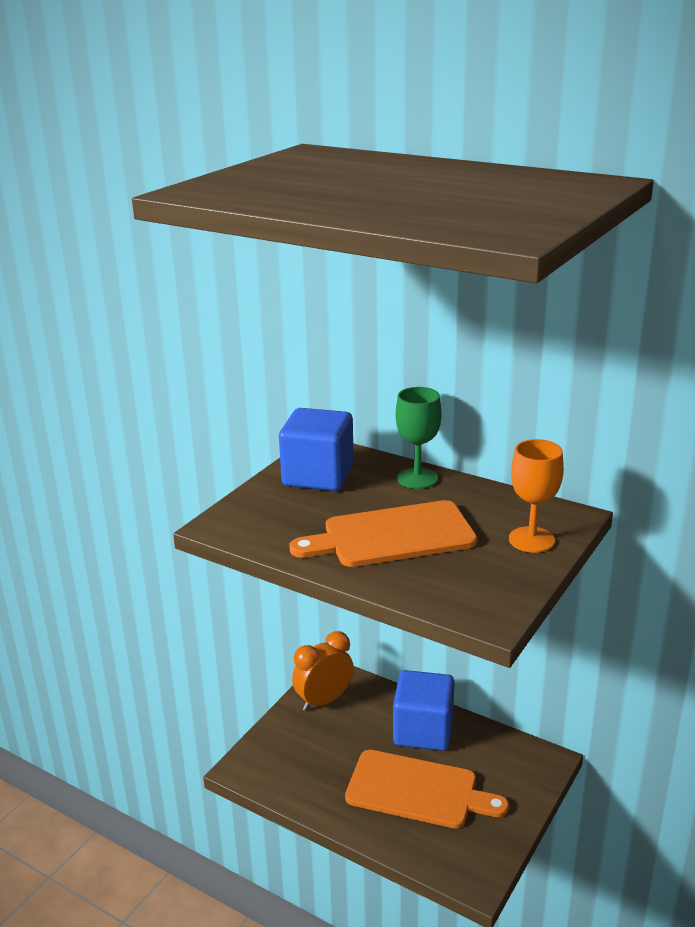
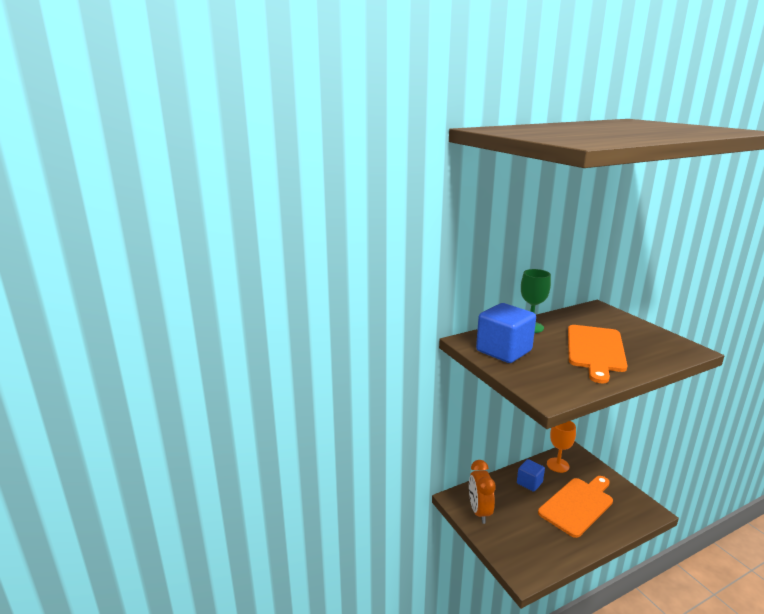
camera: 60 degrees left, 5 degrees down
blue cube [393,670,454,751] -> blue cube [517,459,545,492], size x0.59
orange goblet [509,439,564,553] -> orange goblet moved to [547,421,576,473]

